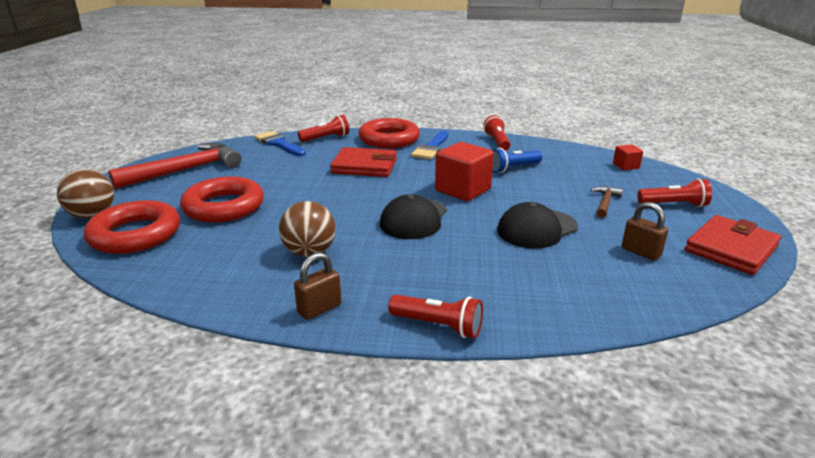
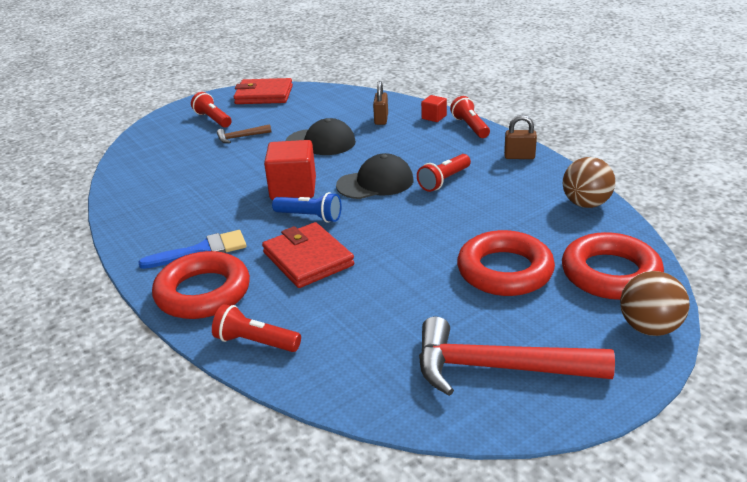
camera: 130 degrees left, 5 degrees up
blue brush [254,131,306,156] -> none
brown ball [279,201,336,257] -> brown ball moved to [563,157,616,208]
red flashlight [483,115,511,151] -> red flashlight moved to [417,154,471,192]
blue flashlight [492,148,542,173] -> blue flashlight moved to [272,192,342,223]
red cube [613,144,643,170] -> red cube moved to [421,95,447,122]
brown padlock [622,202,668,261] -> brown padlock moved to [373,81,388,125]

